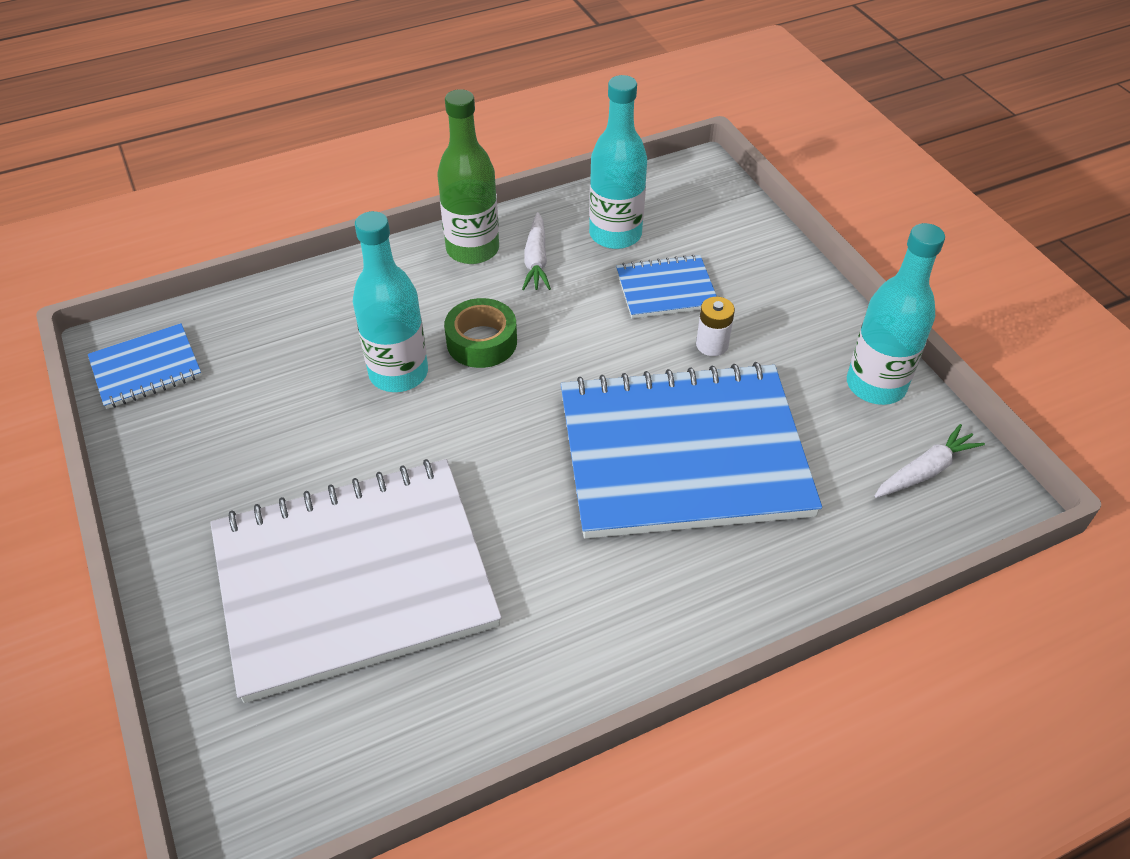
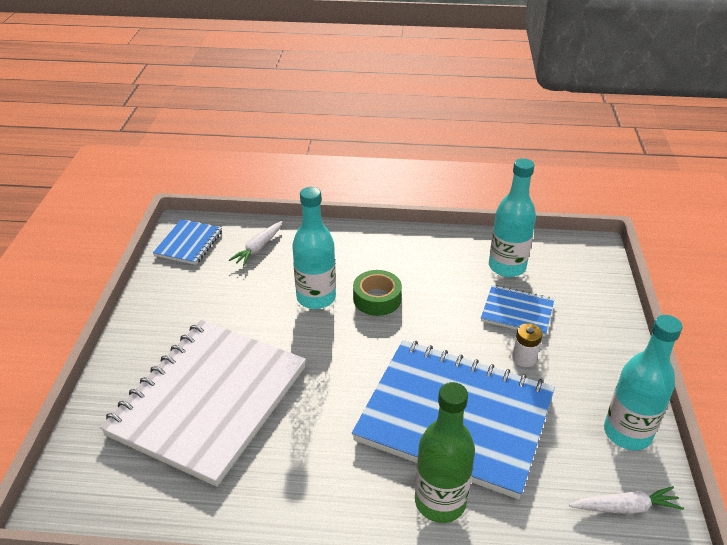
camera: 30 degrees right, 10 degrees down
blue notebook [88,323,202,409] -> blue notebook turned 75 degrees counterclockwise [153,219,222,265]
white notebook [210,459,502,703] -> white notebook turned 75 degrees counterclockwise [100,320,306,487]
green bottle [438,89,499,264] -> green bottle moved to [415,382,475,523]
white carrot [522,212,551,290] -> white carrot moved to [229,221,282,266]

